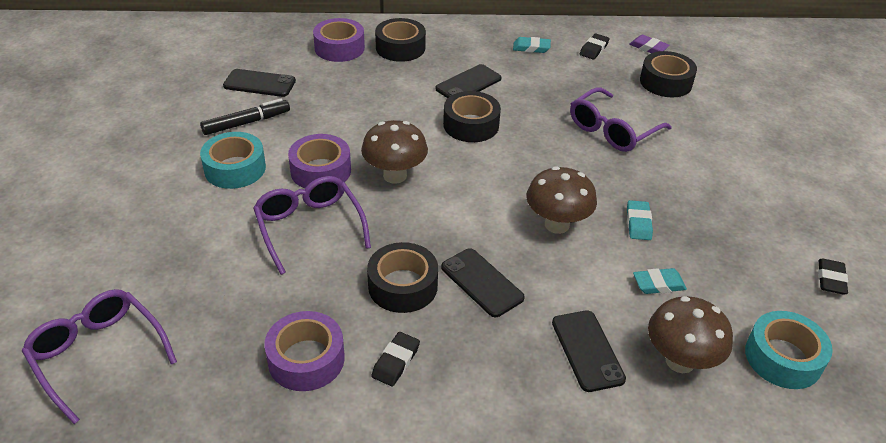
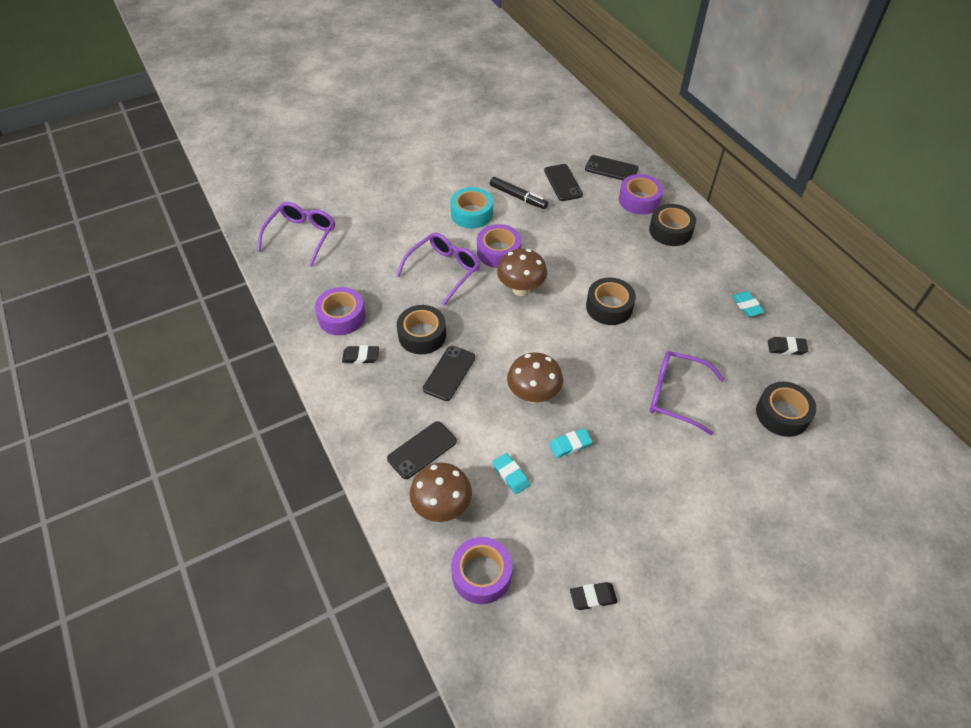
camera: 65 degrees right, 10 degrees up
black phone [435,64,501,98] -> black phone moved to [585,155,639,180]
purple eraser [629,35,670,53] -> none
turquoise tape [745,311,833,389] -> purple tape [451,537,512,604]

